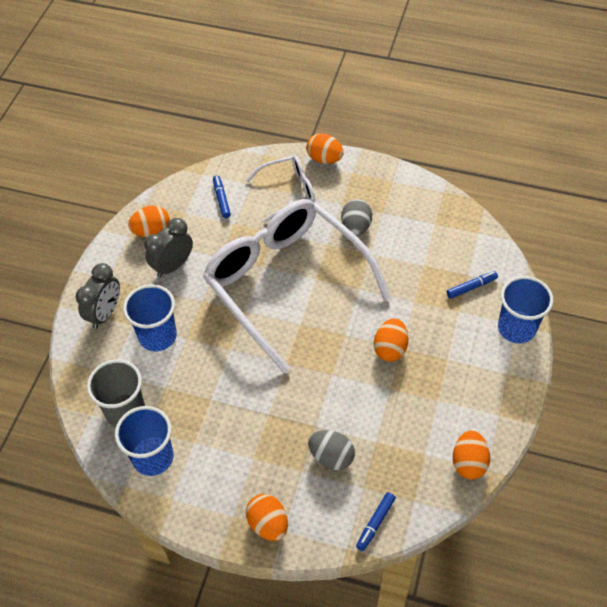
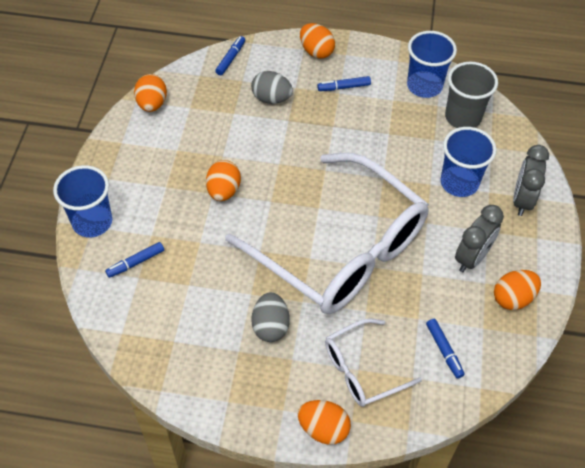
camera: 170 degrees right, 0 degrees up
none -> blue marker [317,76,371,91]

